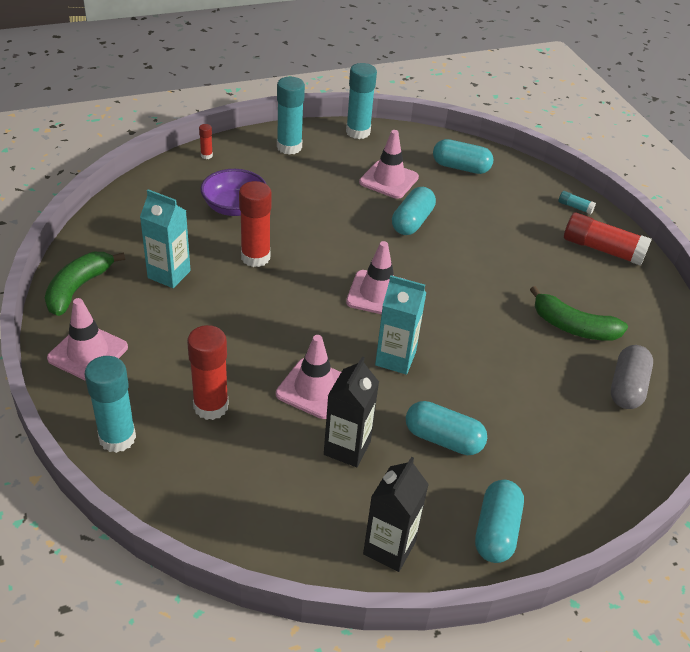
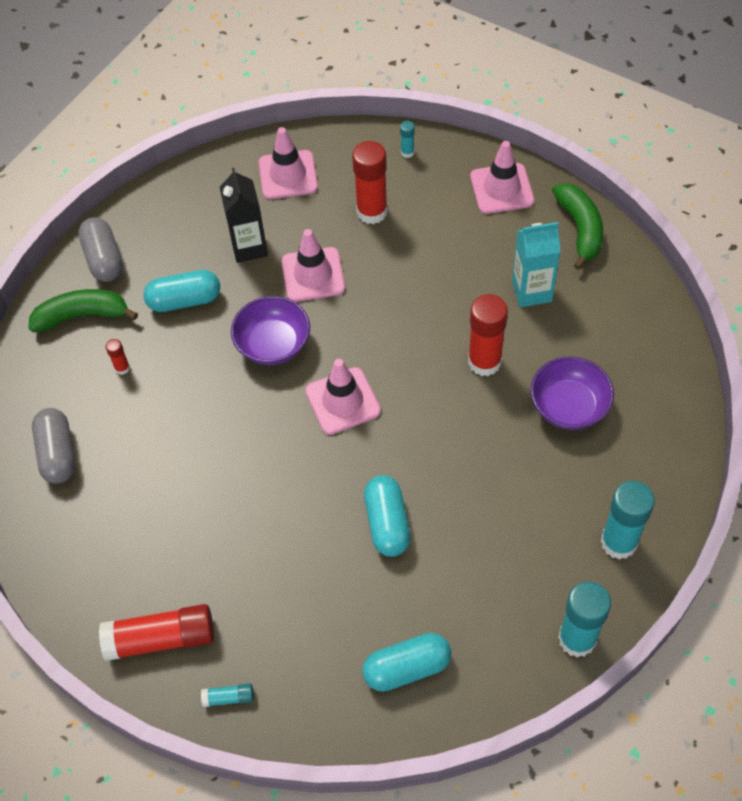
camera: 150 degrees right, 15 degrees up
turquoise glue stick [84,356,136,453] -> turquoise glue stick [400,121,415,158], size x0.46
red glue stick [199,124,213,159] -> red glue stick moved to [106,339,130,375]
pink traffic cone [359,130,419,199] -> pink traffic cone moved to [259,127,318,199]
black carton [363,457,429,572] -> none
turquoise carton [375,275,426,375] -> purple bowl [231,296,310,365]
turquoise capsule [475,480,524,563] -> grey capsule [78,217,123,282]
green banana [530,286,628,341] -> green banana moved to [28,289,138,332]

